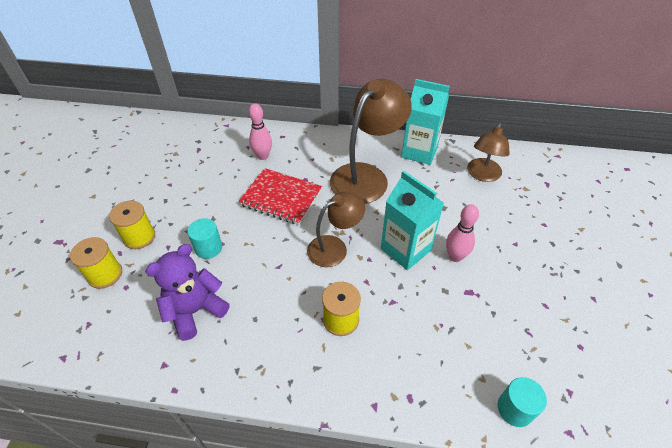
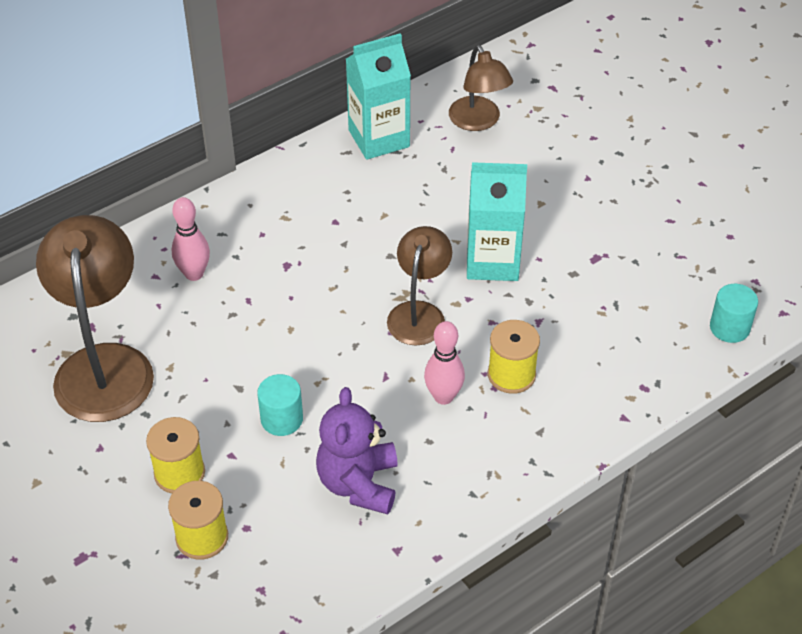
camera: 45 degrees left, 0 degrees up
red notebook [238,168,322,225] -> none
brown lamp [330,79,412,204] -> brown lamp moved to [36,215,154,422]
pink bowling pin [446,204,479,262] -> pink bowling pin moved to [424,321,465,405]

